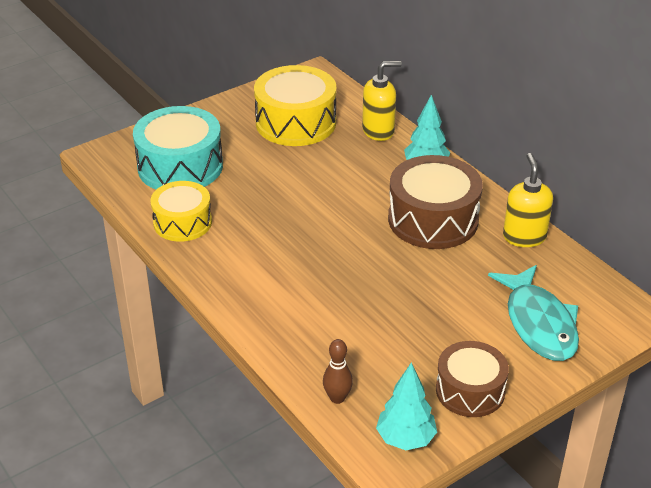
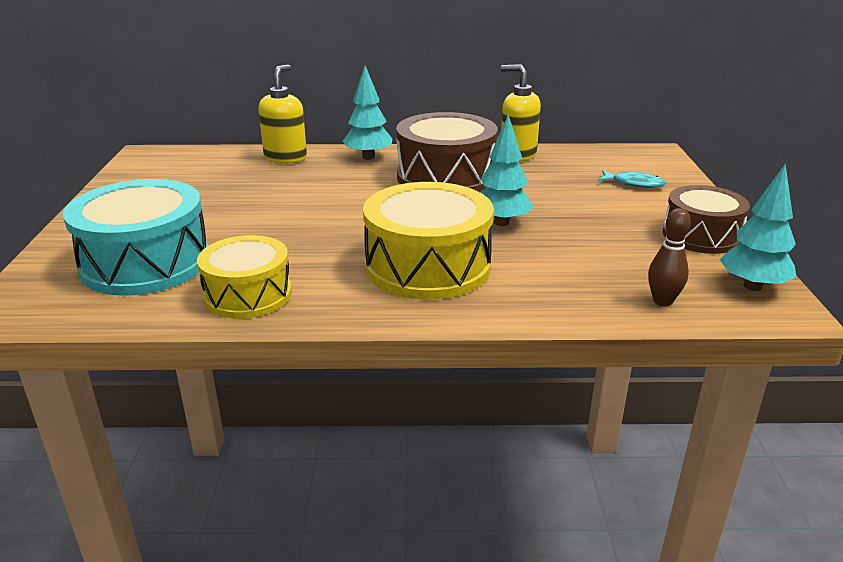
camera: 55 degrees left, 10 degrees down
yellow drum [254,65,337,146] -> yellow drum moved to [363,182,494,300]
turquoise fish [488,265,579,361] -> turquoise fish [598,170,666,188], size x0.48
none -> turquoise tree [480,114,534,226]

